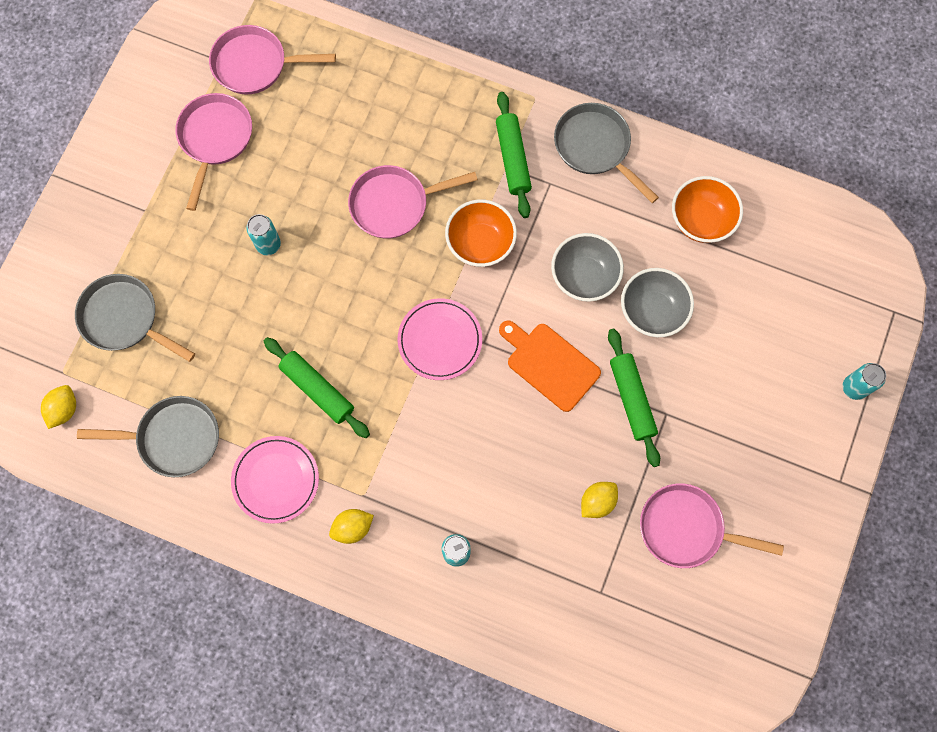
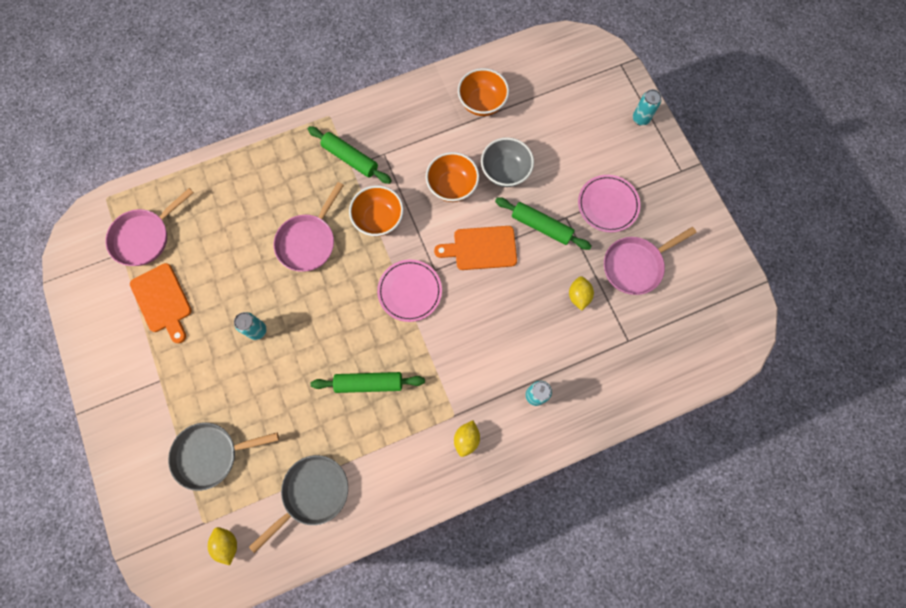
camera: 45 degrees left, 0 degrees up
pink pan [175,93,252,211] -> orange cutting board [130,263,192,343]
pink plate [231,436,319,524] -> pink plate moved to [578,175,640,233]
grey bowl [551,233,624,302] -> orange bowl [426,152,479,202]
grey pan [554,103,659,203] -> none

